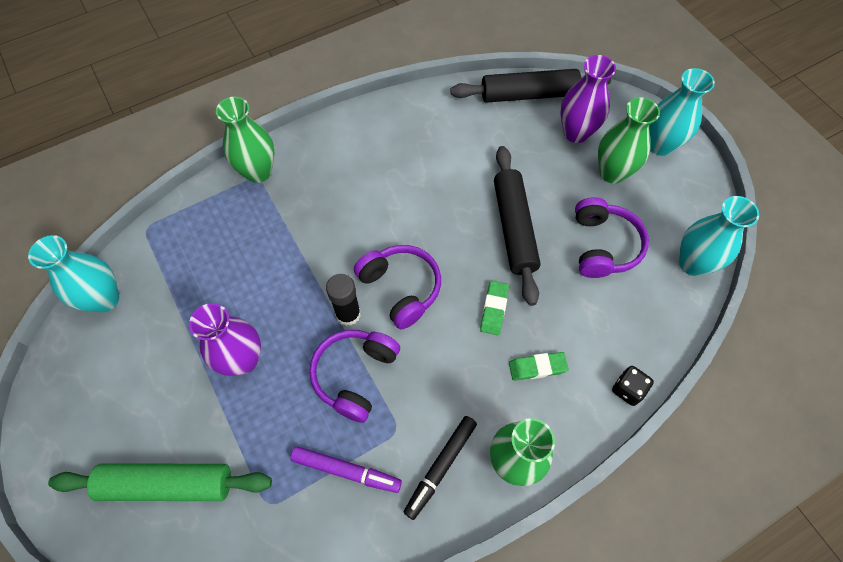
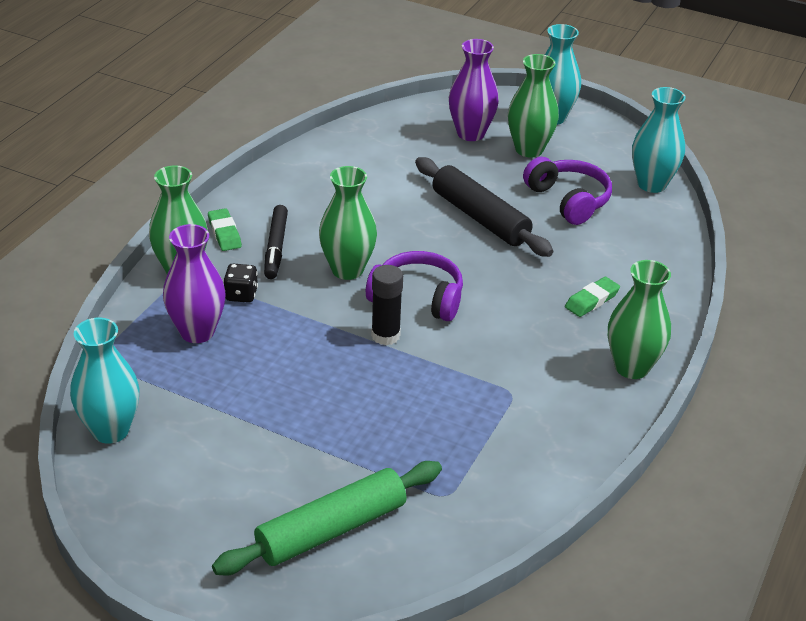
camera: 35 degrees left, 25 degrees down
purple vase [189,303,261,376] -> purple vase moved to [163,224,226,343]
purple marker [290,446,402,493] -> none
purple headphones [309,330,400,423] -> none
black marker [404,416,477,520] -> black marker moved to [264,205,288,279]
black rolling pin [450,69,611,103] -> none
green eraser [480,281,509,335] -> green eraser moved to [208,208,242,251]
black dice [612,366,654,406] -> black dice moved to [223,263,258,303]
none -> green vase [319,166,377,280]

